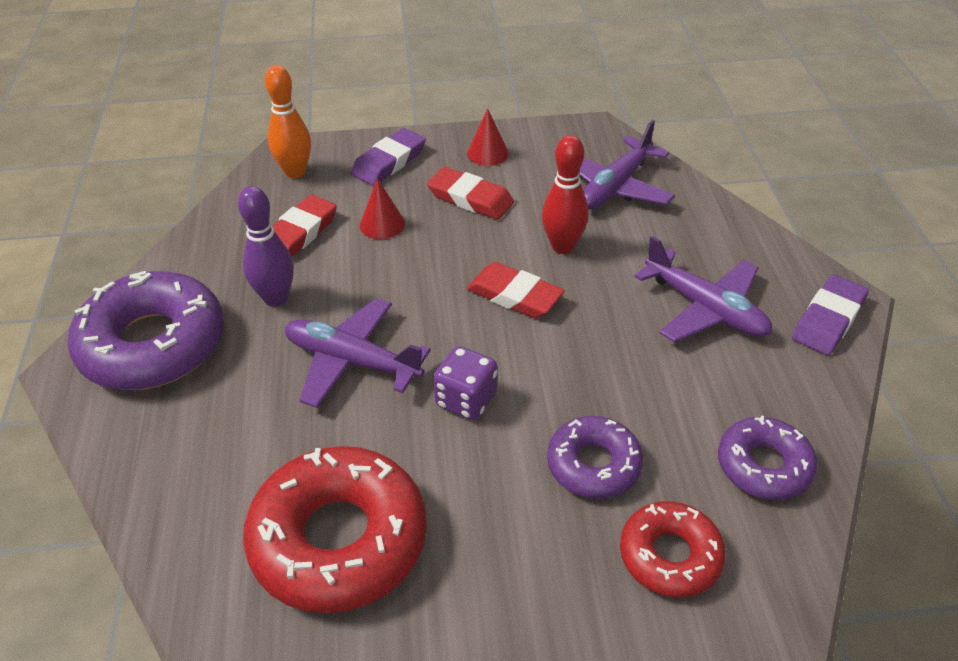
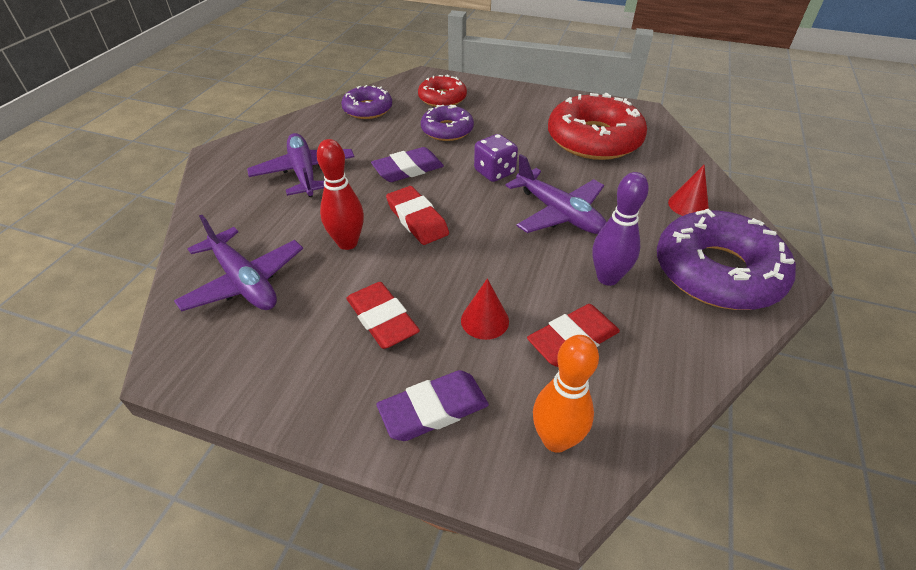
camera: 155 degrees left, 0 degrees up
red cone [467,109,509,166] -> red cone moved to [668,165,709,216]
purple plane [579,120,675,210] -> purple plane turned 75 degrees clockwise [174,215,303,312]
purple eraser [792,275,869,355] -> purple eraser moved to [371,147,444,182]

